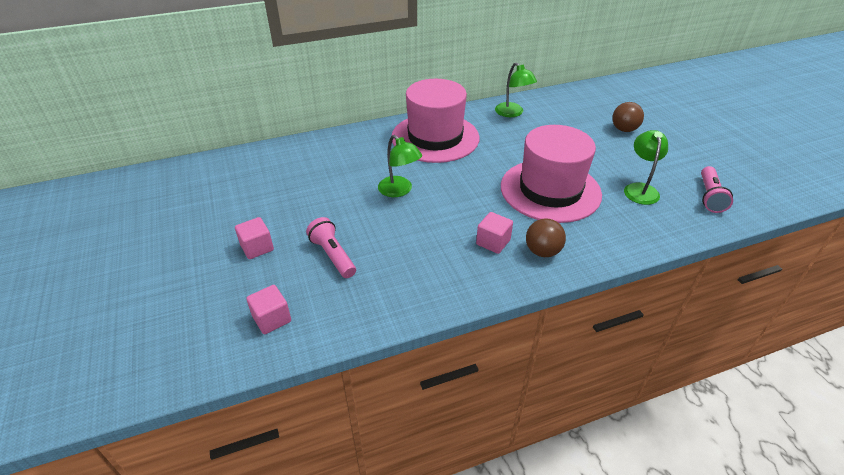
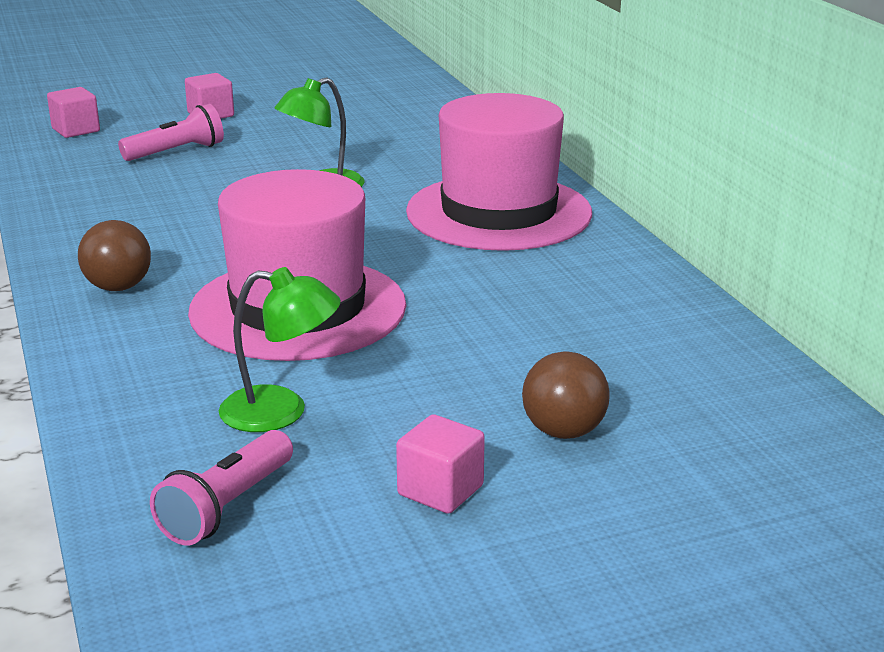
camera: 90 degrees right, 15 degrees down
pink cube [476,212,513,254] -> pink cube moved to [396,414,485,514]
green lamp [495,62,537,117] -> none
pink flashlight [701,166,733,213] -> pink flashlight turned 75 degrees counterclockwise [150,430,293,545]

